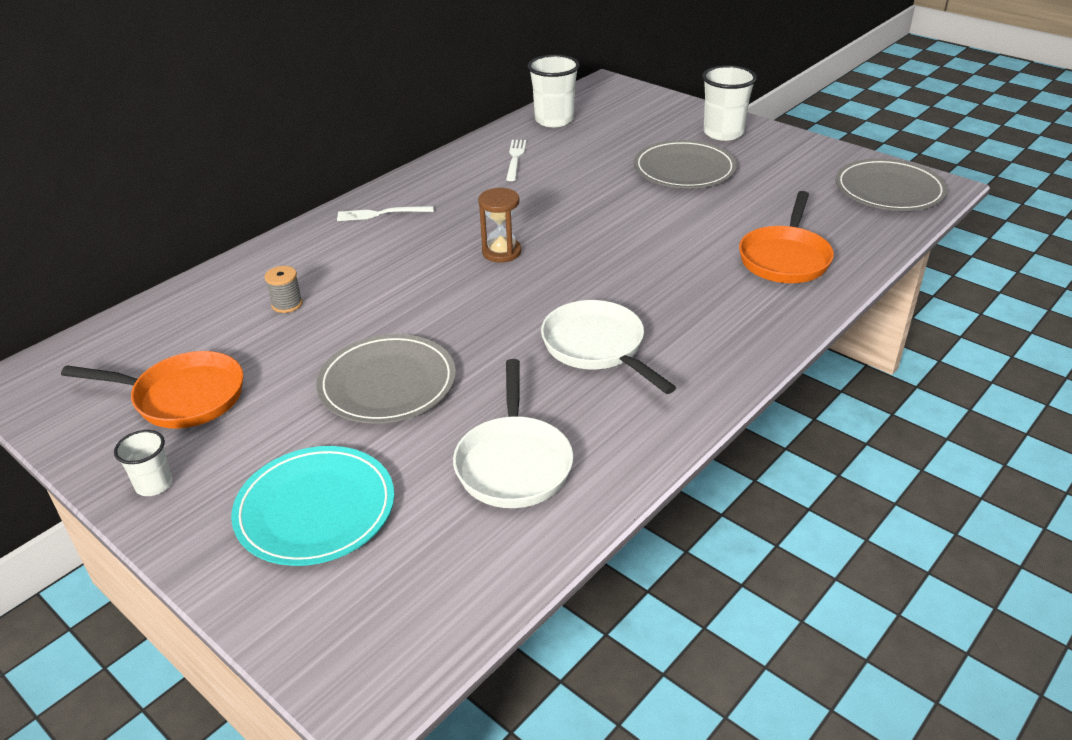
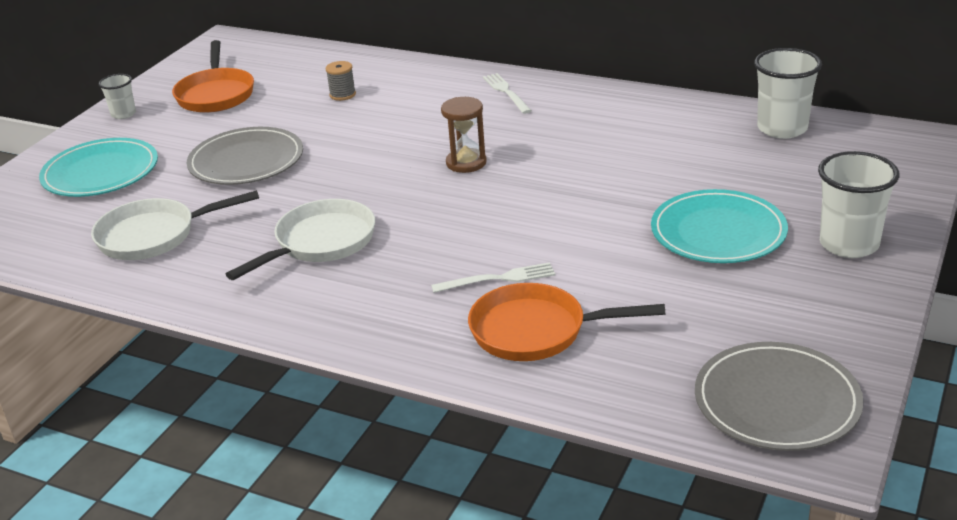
camera: 75 degrees right, 5 degrees down
white fork [506,140,526,181] -> white fork moved to [431,262,555,293]
grey plate [634,140,737,188] -> turquoise plate [651,189,788,263]

